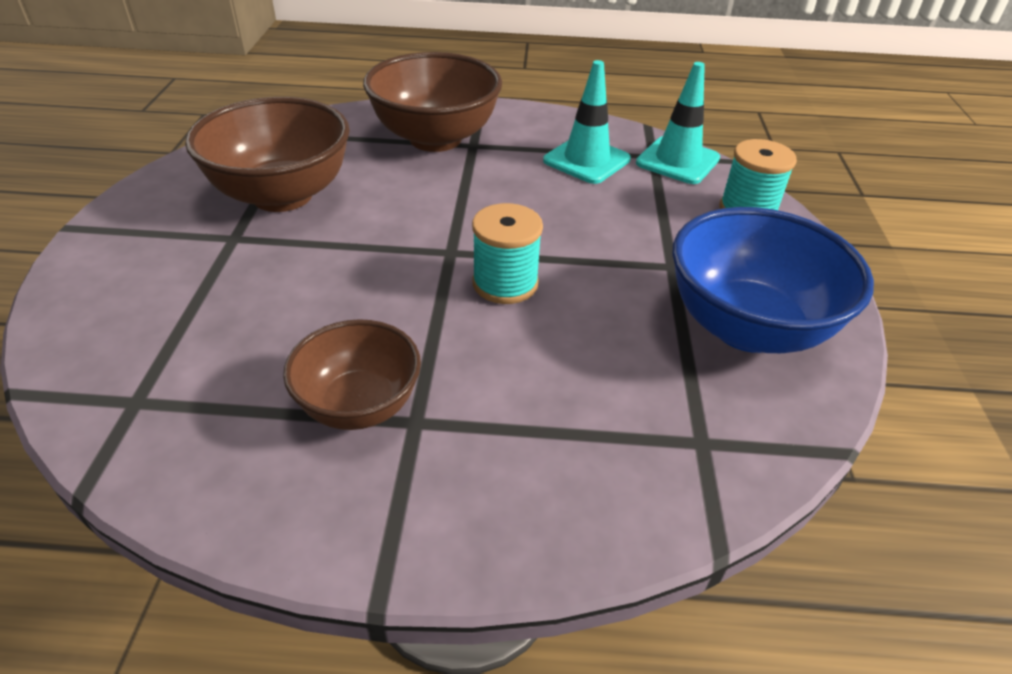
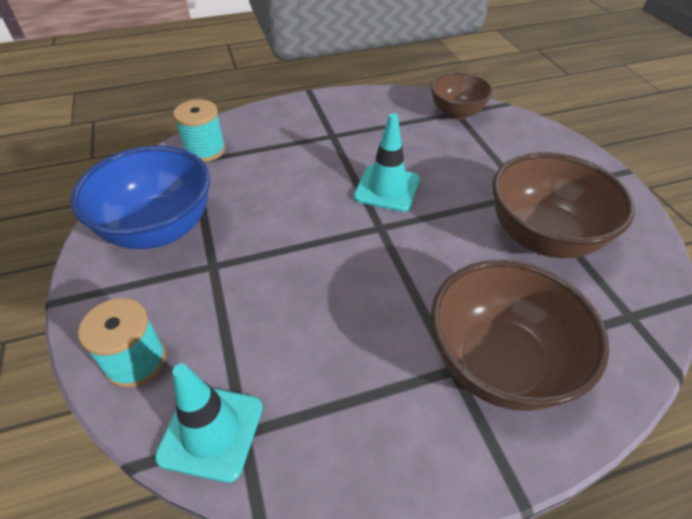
camera: 160 degrees right, 5 degrees up
brown bowl [283,319,421,430] -> brown bowl moved to [431,73,493,120]
turquoise spool [472,203,543,304] -> turquoise spool moved to [173,99,226,162]
turquoise traffic cone [543,60,631,184] -> turquoise traffic cone moved to [354,113,420,212]

